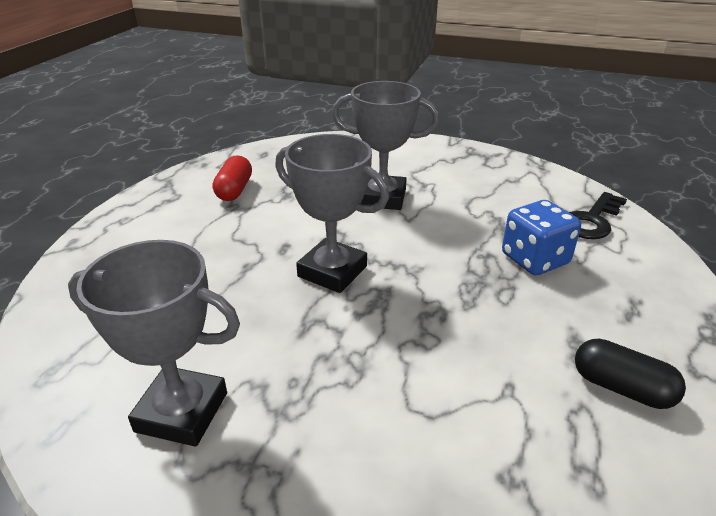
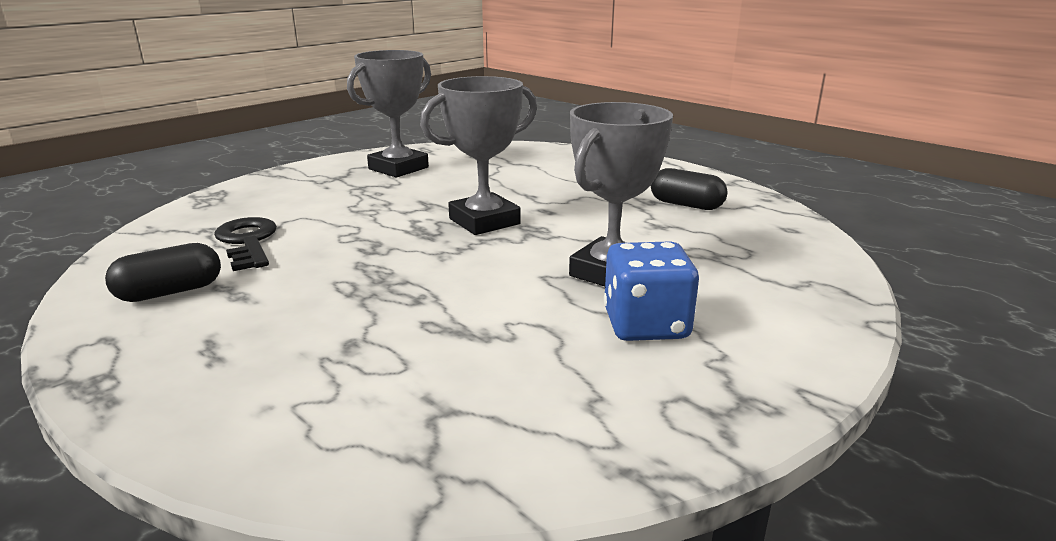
camera: 115 degrees right, 10 degrees down
red capsule [213,155,252,201] -> black capsule [651,168,728,210]
blue dice [502,200,581,275] -> blue dice moved to [604,241,699,341]
black key [569,192,627,239] -> black key moved to [214,217,277,271]

